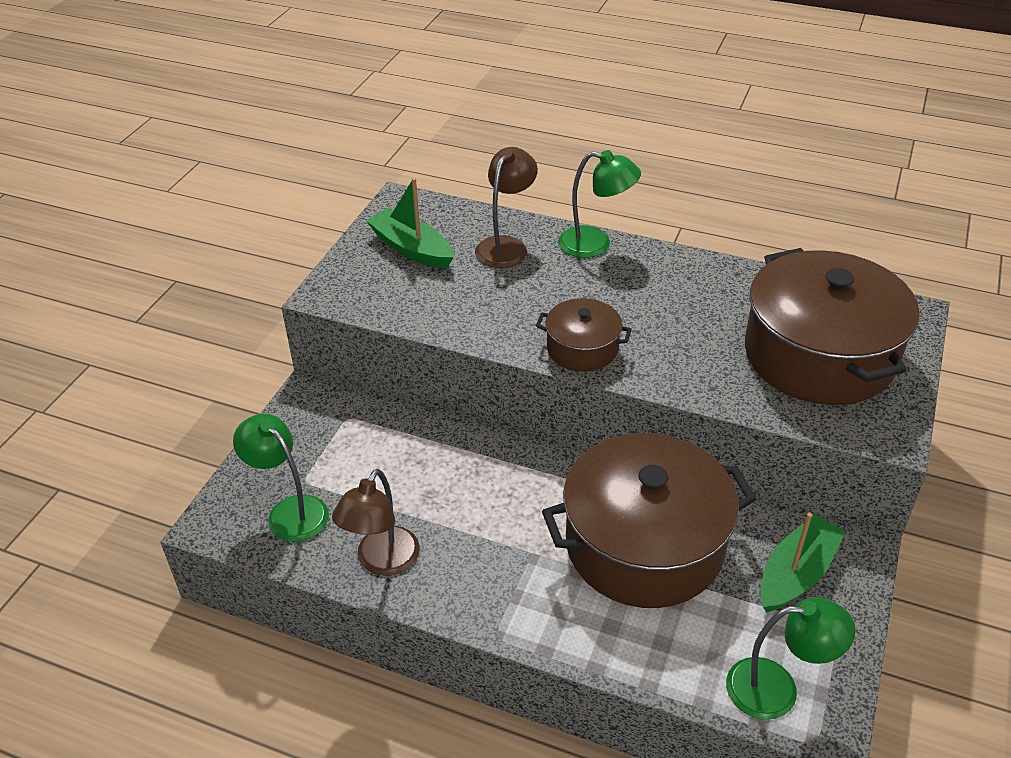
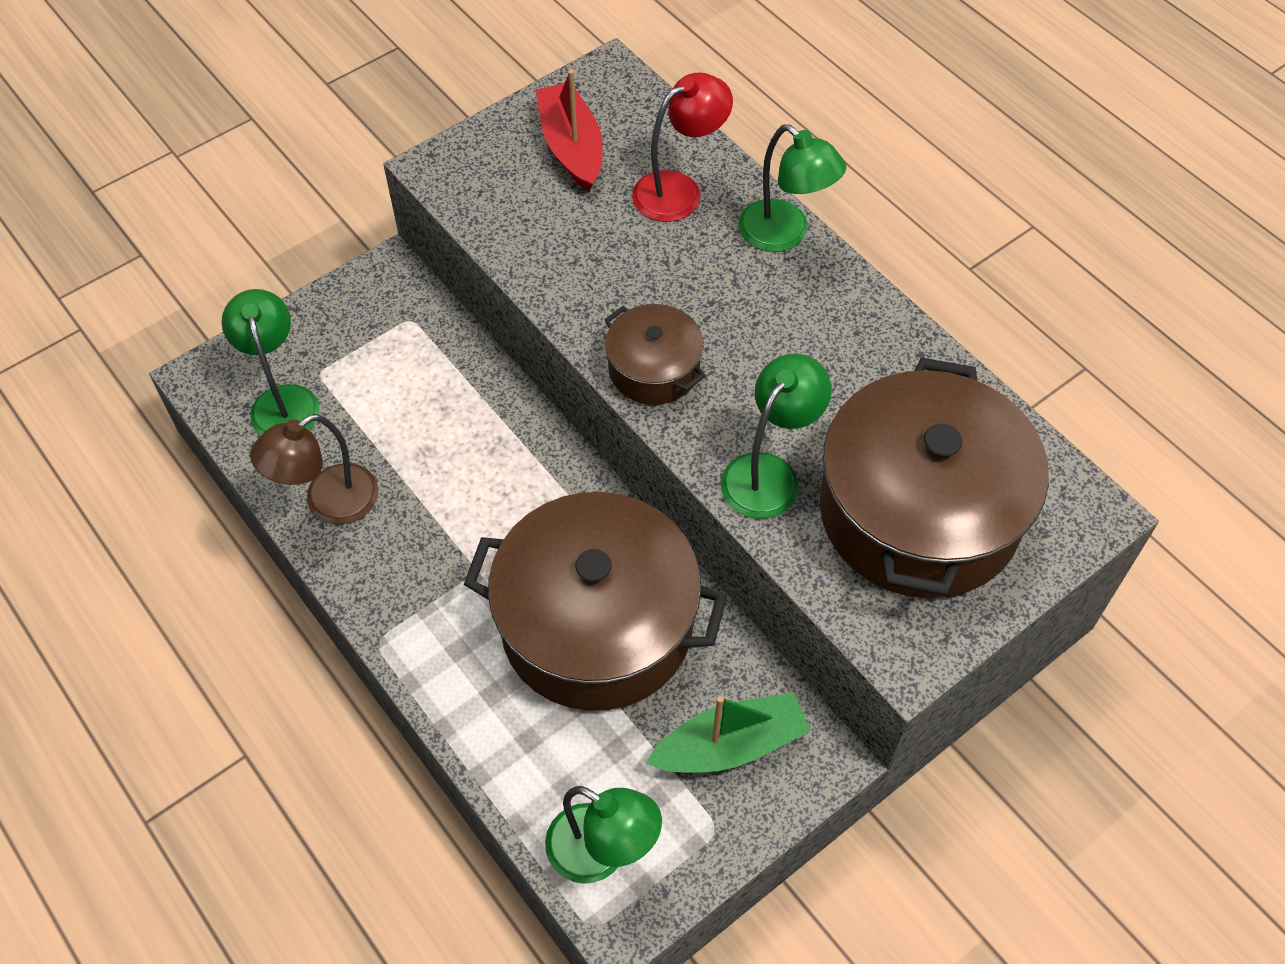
camera: 30 degrees right, 15 degrees up
green boat [366,178,454,269] -> red boat [536,70,603,192]
brown lamp [475,147,538,268] -> red lamp [632,73,733,222]
none -> green lamp [721,354,831,519]

